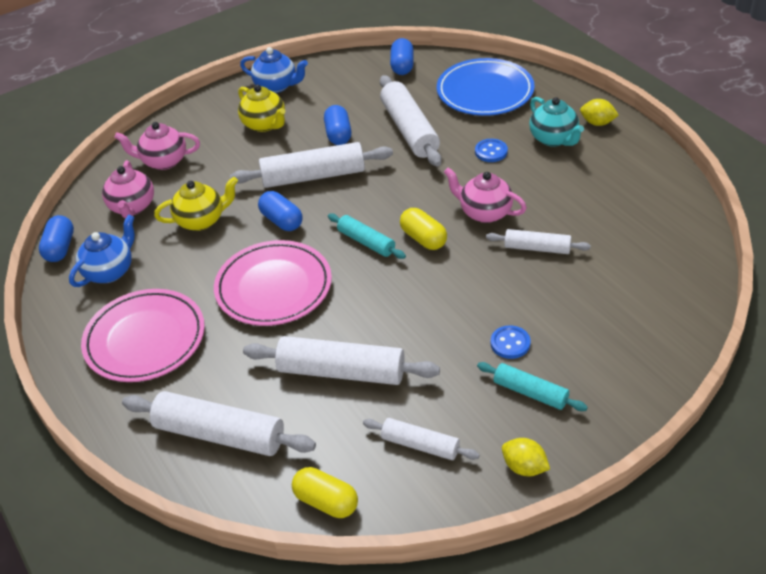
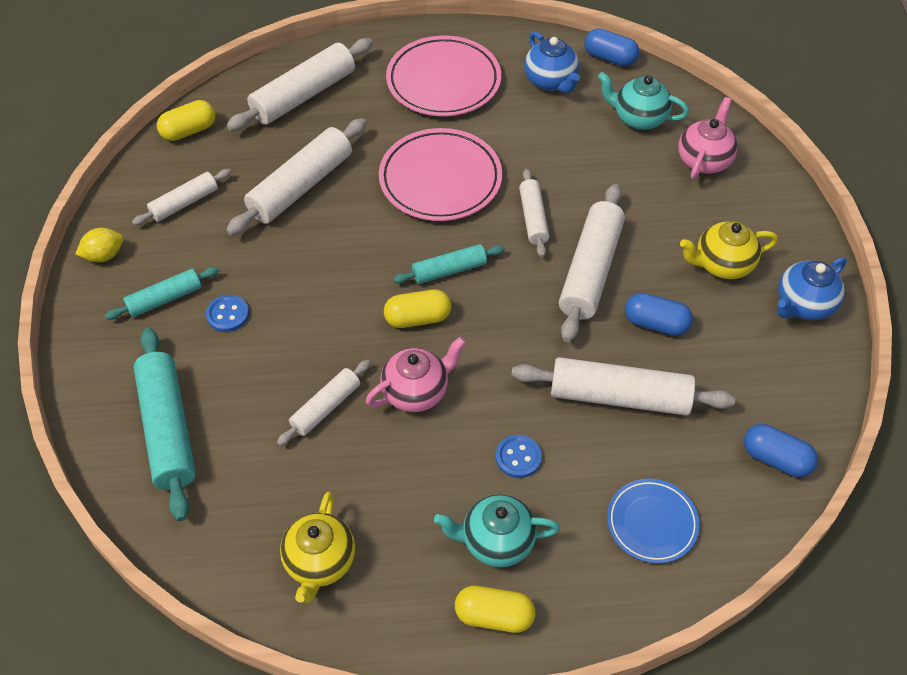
camera: 115 degrees right, 10 degrees up
pink teapot [102,160,154,219] -> turquoise teapot [598,72,689,130]
yellow teapot [154,177,238,231] -> yellow teapot moved to [280,492,355,603]
blue capsule [258,191,303,231] -> white rolling pin [519,169,549,257]
blue plate [437,58,534,116] -> blue plate [607,479,700,564], size x0.60
yellow lemon [580,99,619,126] -> yellow capsule [455,586,535,633]
none -> turquoise rolling pin [133,328,196,521]

